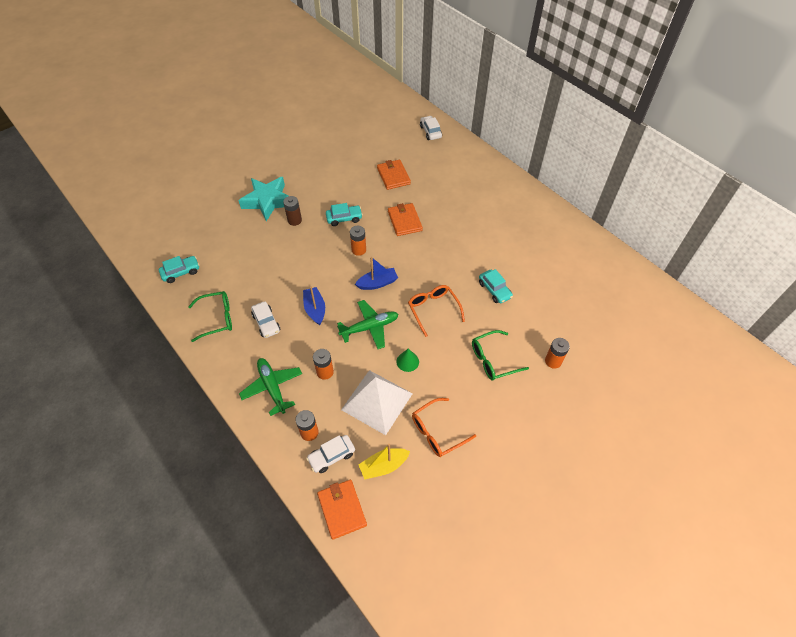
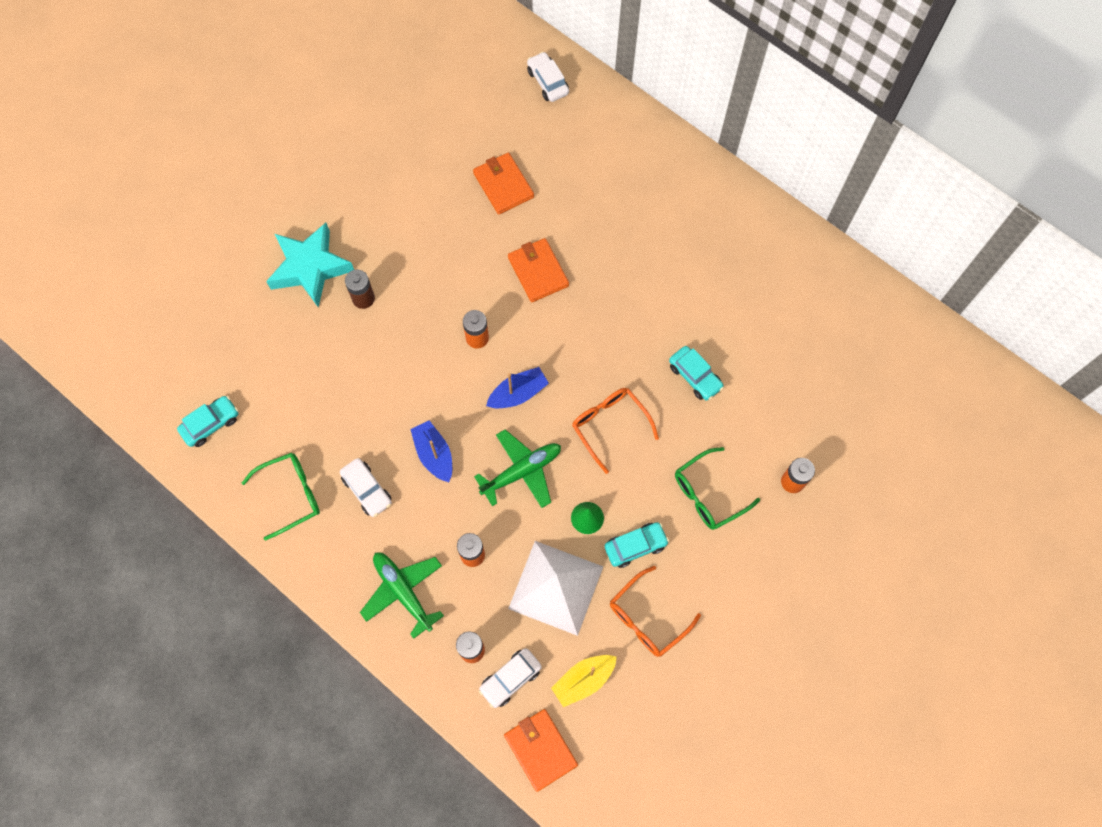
camera: 10 degrees left, 15 degrees up
turquoise car [326,203,363,226] -> turquoise car moved to [604,522,669,568]

